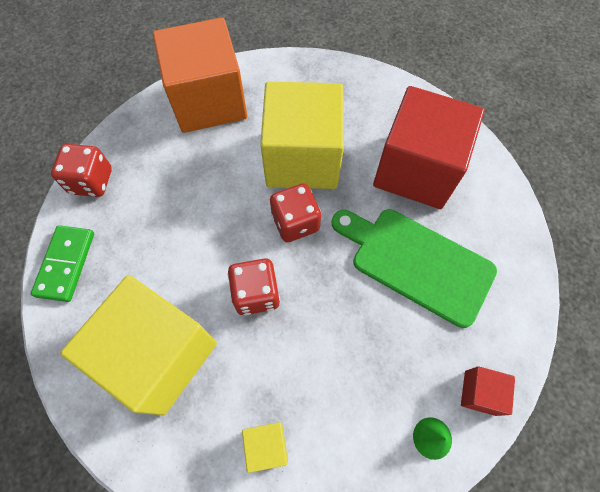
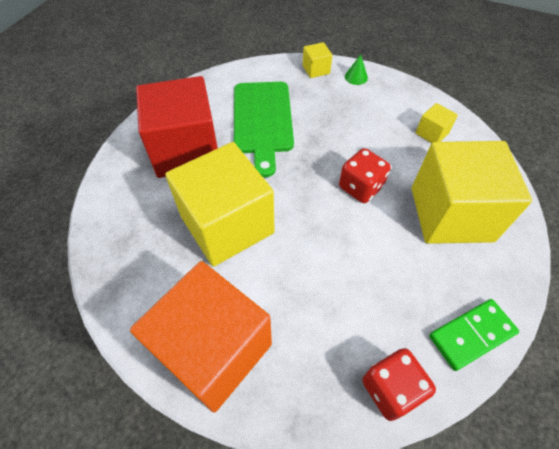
camera: 125 degrees left, 10 degrees down
red dice [270,184,321,242] -> none
red cube [461,366,515,416] -> yellow cube [303,42,332,78]

